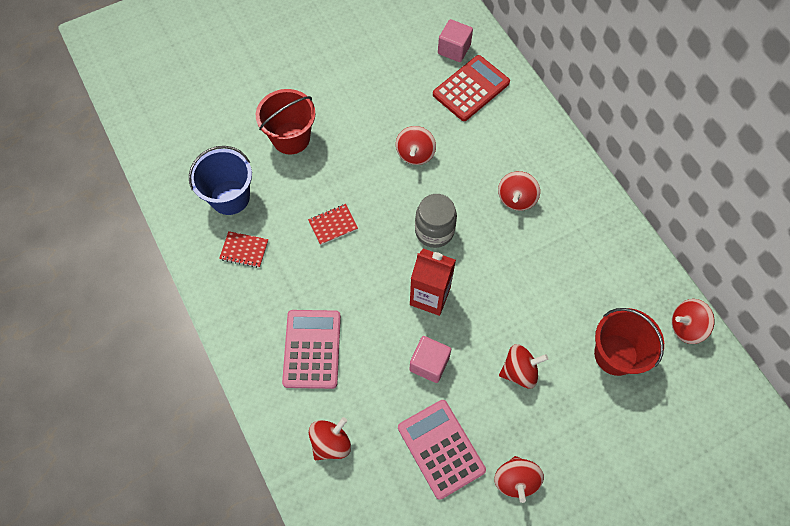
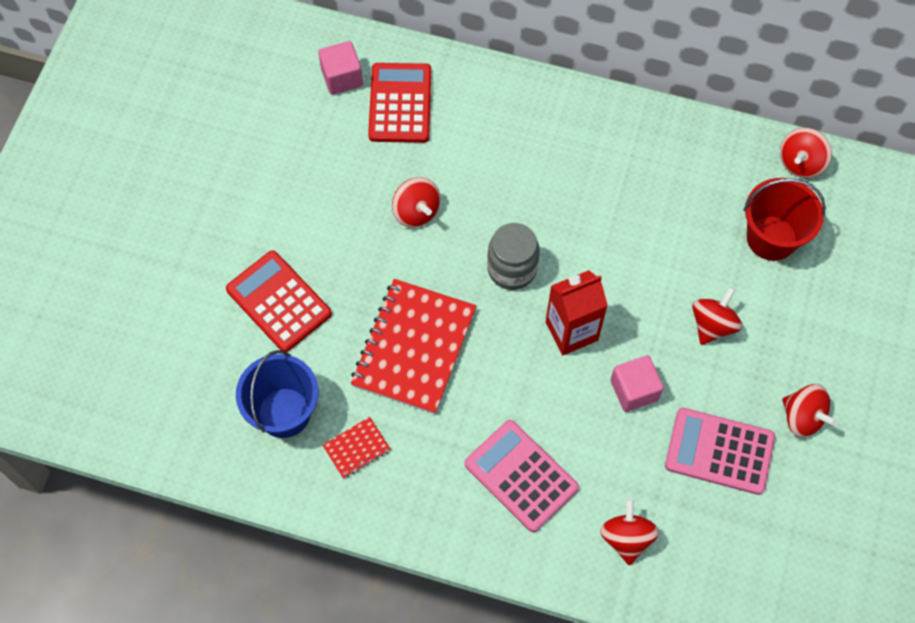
camera: 45 degrees left, 0 degrees up
red bucket [256,89,316,155] -> red calculator [226,250,332,352]
red notebook [308,204,358,245] -> red notebook [351,279,476,414], size x2.25
red spinning top [498,171,540,211] -> none

